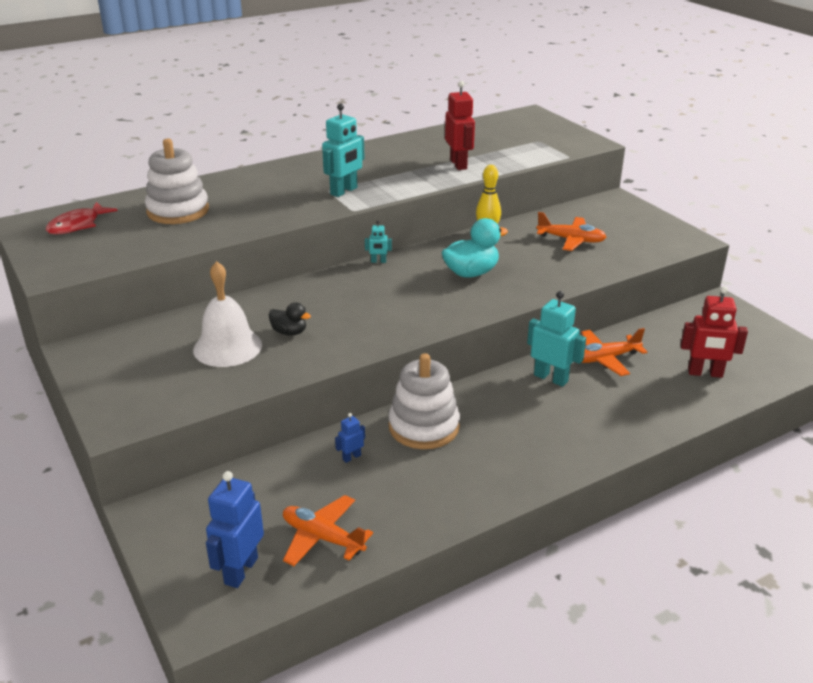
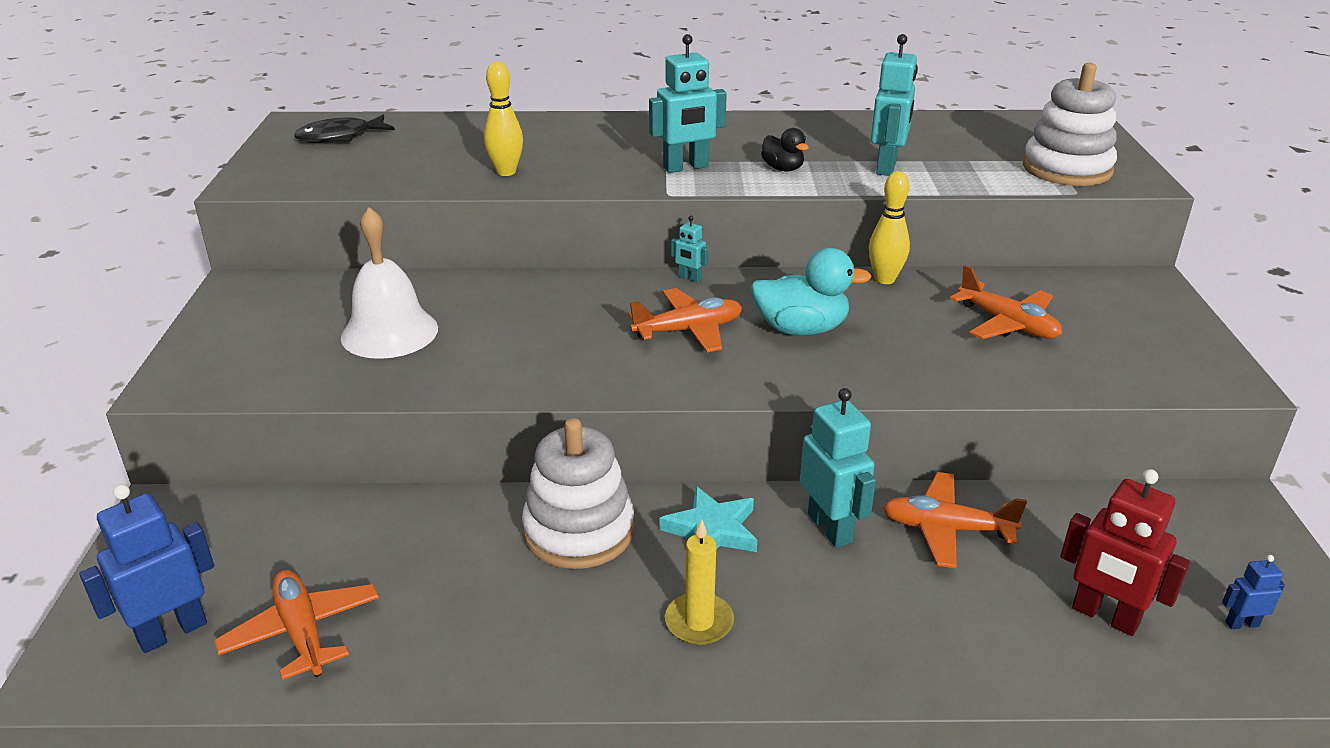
camera: 30 degrees right, 0 degrees up
red fish [46,202,118,234] -> black fish [294,115,395,143]
white stacking toy [145,138,209,224] -> white stacking toy moved to [1023,63,1117,186]
black duck [269,302,311,336] -> black duck moved to [761,128,809,171]
blue robot [335,413,365,463] -> blue robot moved to [1222,555,1285,629]
red robot [445,81,475,170] -> turquoise robot [871,34,918,176]
none -> yellow bowling pin [484,62,523,176]
none -> orange plane [628,288,742,352]
none -> turquoise star [660,486,757,552]
none -> yellow candle [665,520,734,645]

